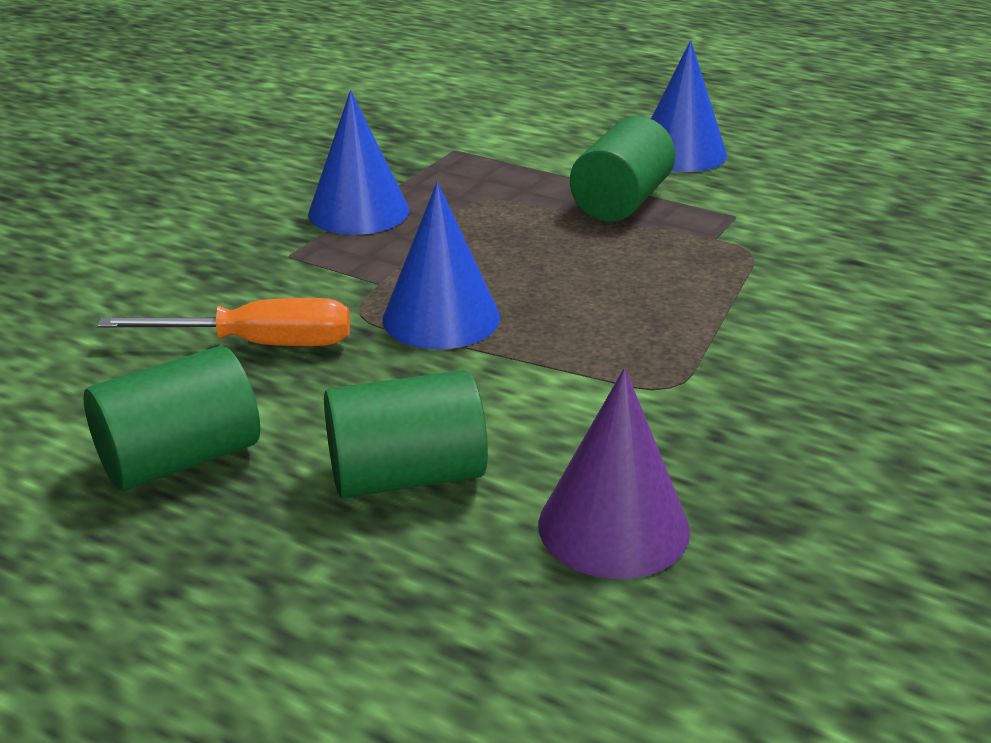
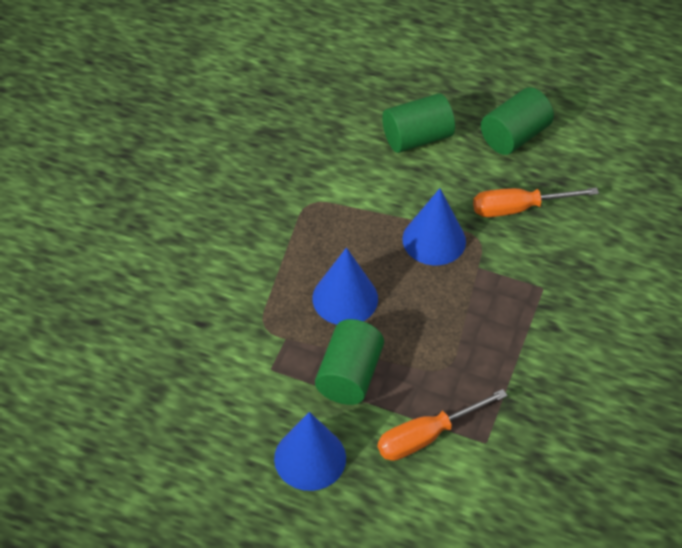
camera: 170 degrees right, 20 degrees up
blue cone [308,90,409,235] -> blue cone moved to [312,247,378,325]
purple cone [538,368,690,579] -> none
none -> orange screwdriver [378,389,508,461]

